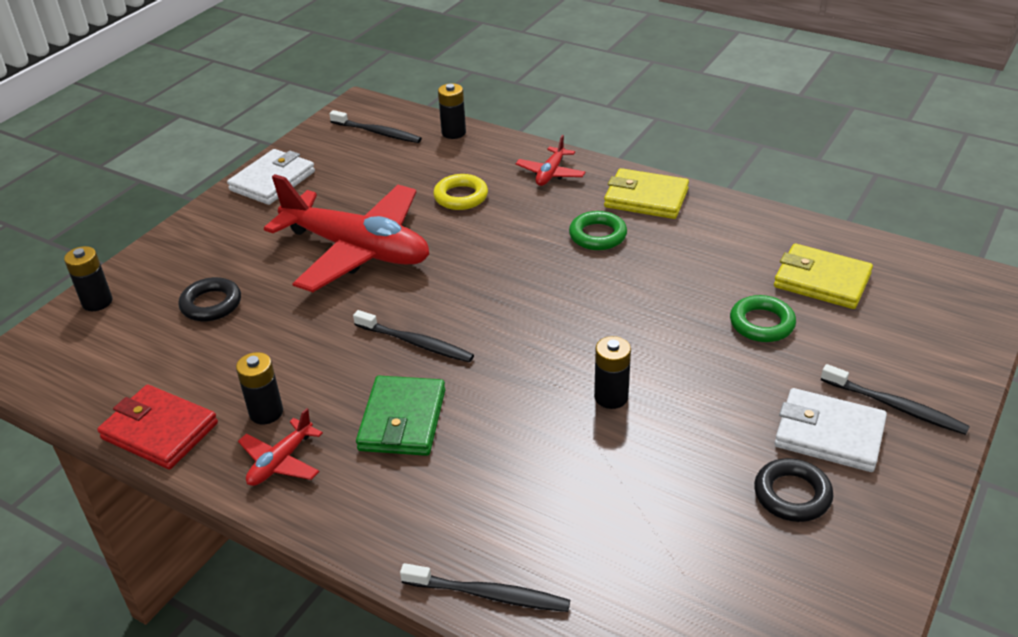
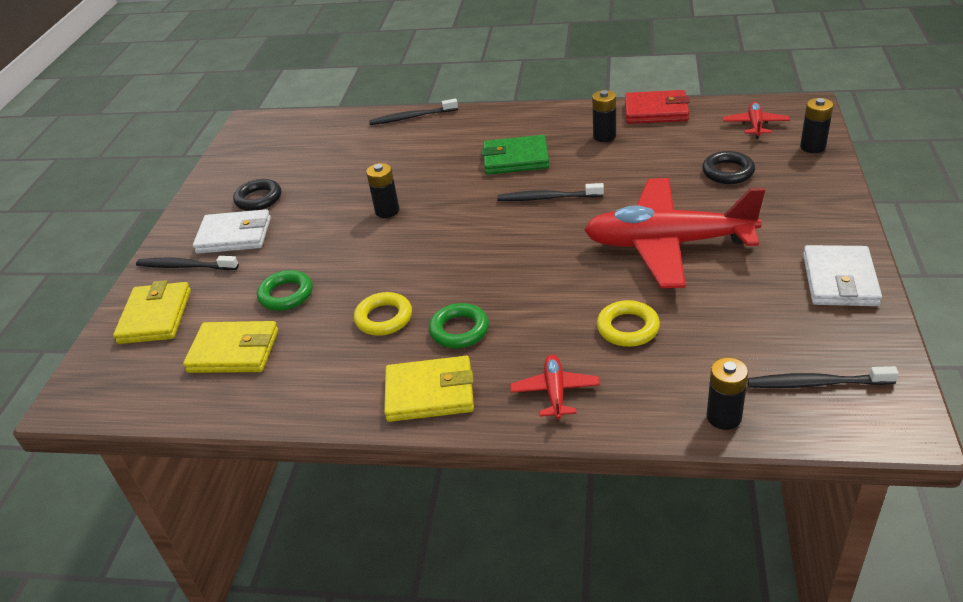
camera: 160 degrees right, 0 degrees up
red plane [238,408,323,486] -> red plane moved to [723,102,790,139]
green wallet [356,376,445,456] -> green wallet turned 75 degrees counterclockwise [482,135,549,175]
none -> yellow wallet [113,280,191,344]
none -> yellow ring [354,292,412,336]

